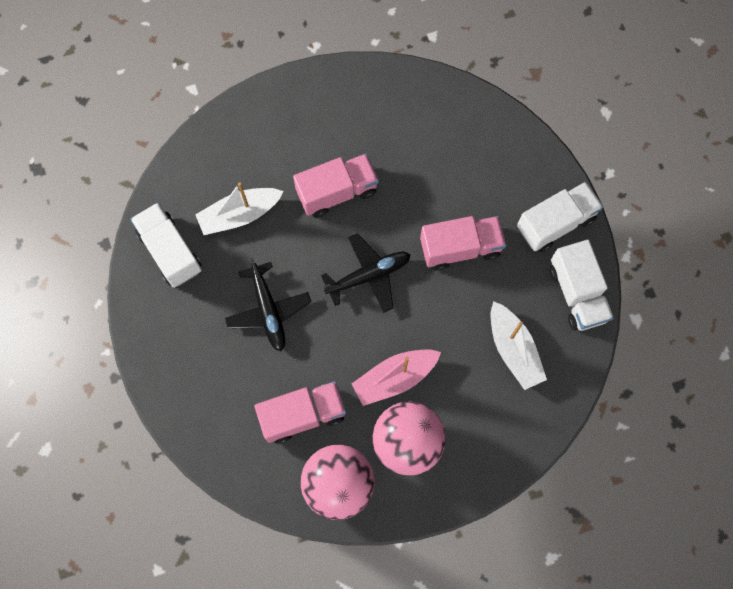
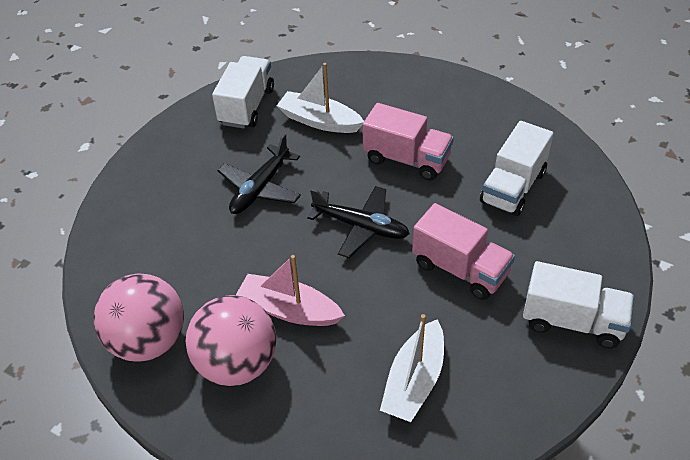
camera: 50 degrees right, 25 degrees down
pink truck [254,381,346,444] -> none
white truck [550,240,614,331] -> white truck moved to [480,121,554,216]

